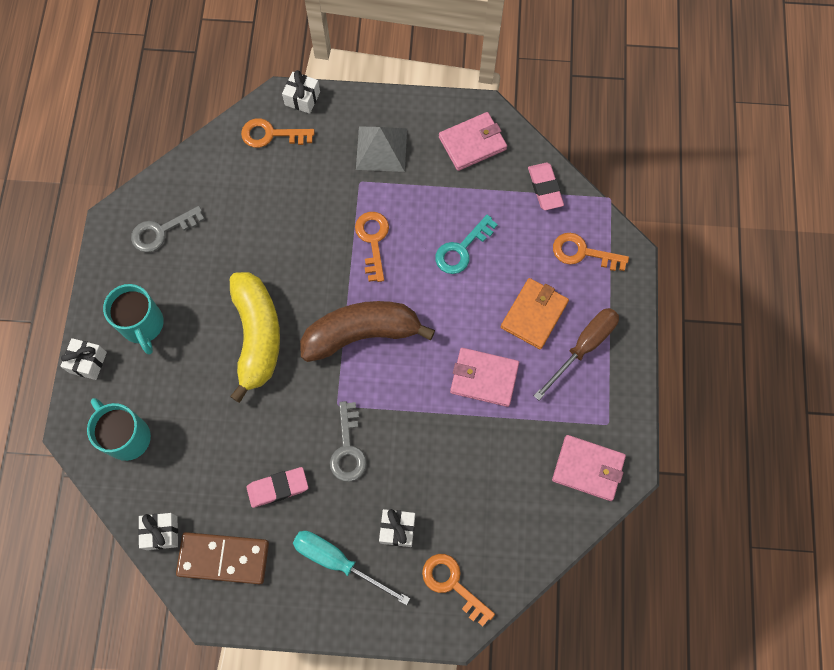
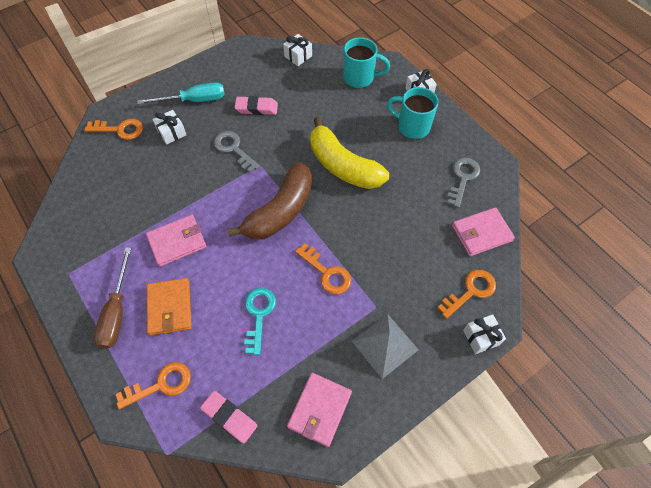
camera: 140 degrees right, 10 degrees down
brown domino [176,532,269,584] -> none
pink eraser [246,467,308,508] -> pink eraser turned 60 degrees clockwise [235,96,278,115]
pink wallet [552,435,626,501] -> pink wallet moved to [452,207,515,256]

